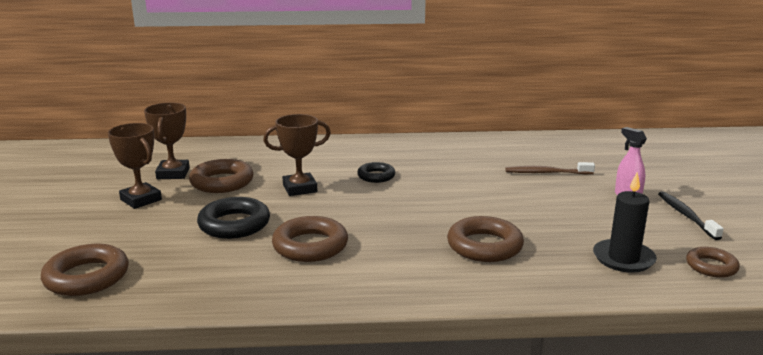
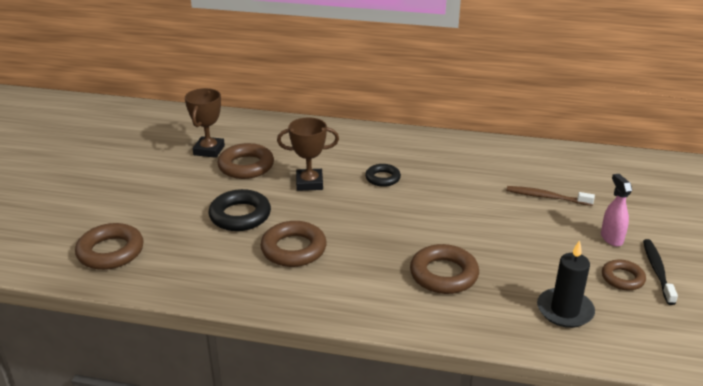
camera: 15 degrees right, 10 degrees up
brown trophy [108,123,162,209] -> none
brown ring [686,247,740,278] -> brown ring moved to [602,260,646,290]

